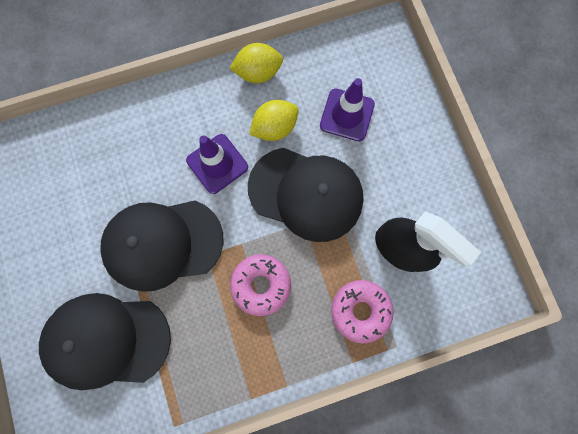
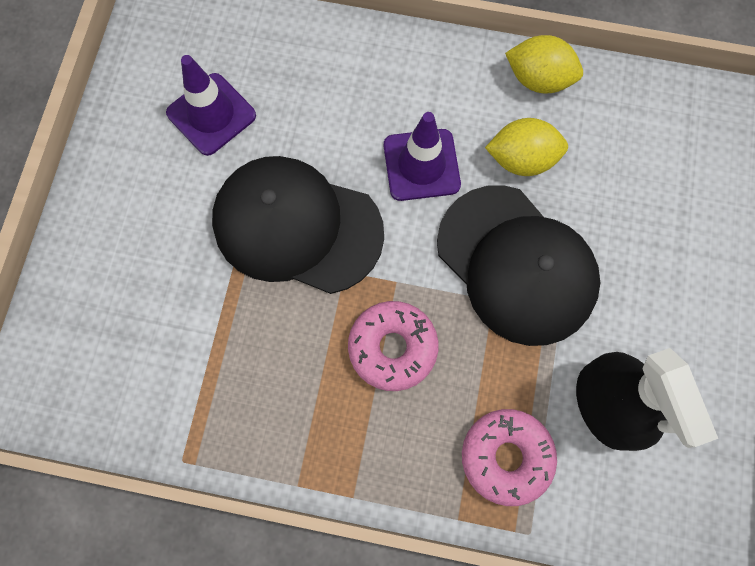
camera: 30 degrees right, 5 degrees down
black cap [39,293,171,390] -> none
purple traffic cone [320,78,375,141] -> purple traffic cone moved to [166,55,256,156]

